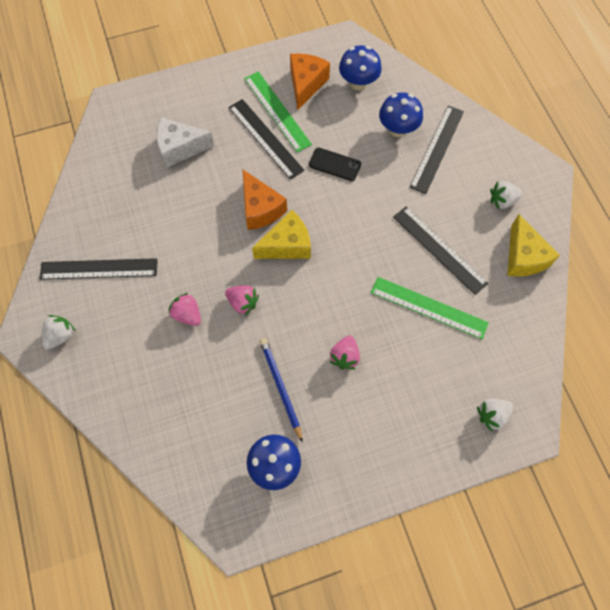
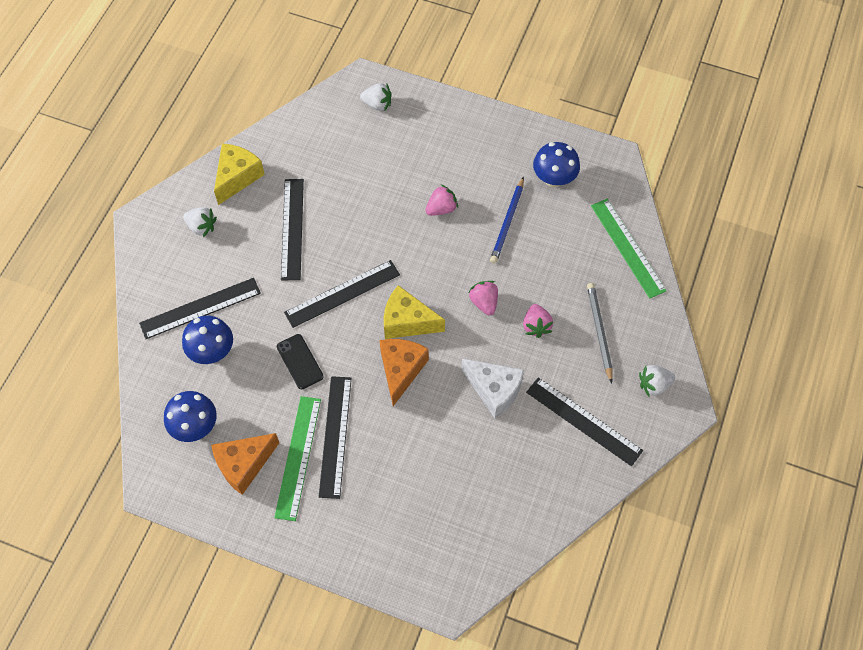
camera: 140 degrees left, 5 degrees down
white cheese [157,118,214,168] -> white cheese moved to [461,359,524,418]
green ruler [371,277,489,339] -> green ruler moved to [591,199,667,299]
none -> black ruler [284,260,400,328]
none -> grey pencil [587,283,613,383]

